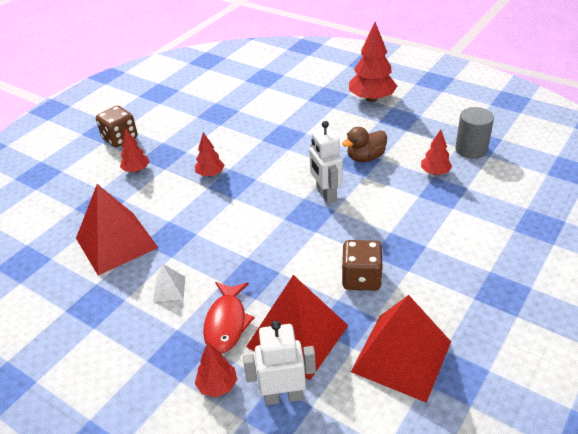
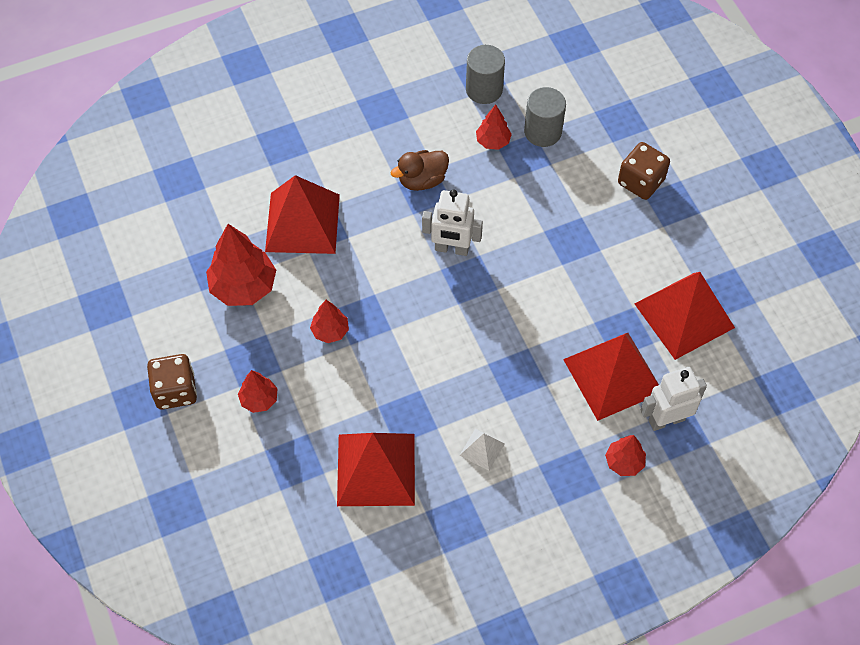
camera: 60 degrees left, 20 degrees up
red fish [203,282,255,353] -> none
white robot [243,320,316,405] -> white robot turned 45 degrees clockwise [641,367,707,431]
brown duck [342,127,387,162] -> brown duck turned 60 degrees clockwise [391,150,449,191]
brown dice [342,240,383,291] -> brown dice moved to [618,142,670,200]
red tree [349,22,397,102] -> red tree moved to [206,224,276,306]
none -> red pyramid [265,175,340,254]
none -> grey cylinder [524,87,566,147]

